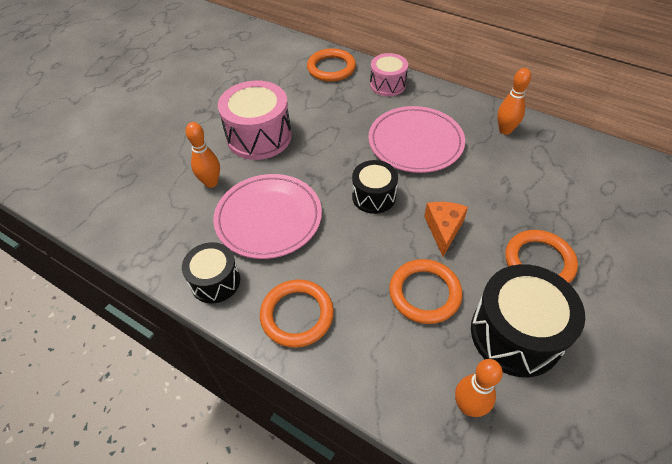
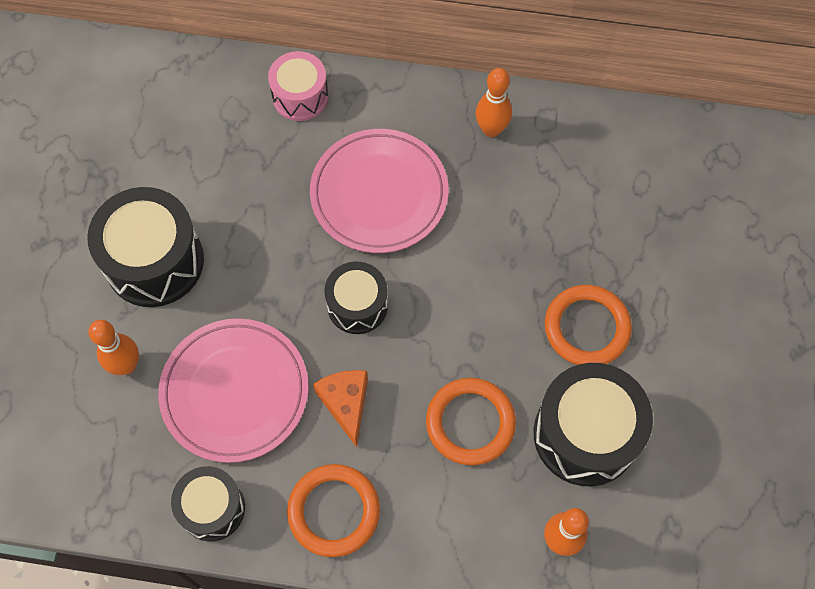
camera: 25 degrees left, 15 degrees up
pink drum [218,80,292,160] -> black drum [87,187,204,307]
orange ring [307,48,356,82] -> none
orange cheese [424,202,468,257] -> orange cheese moved to [313,370,368,447]

